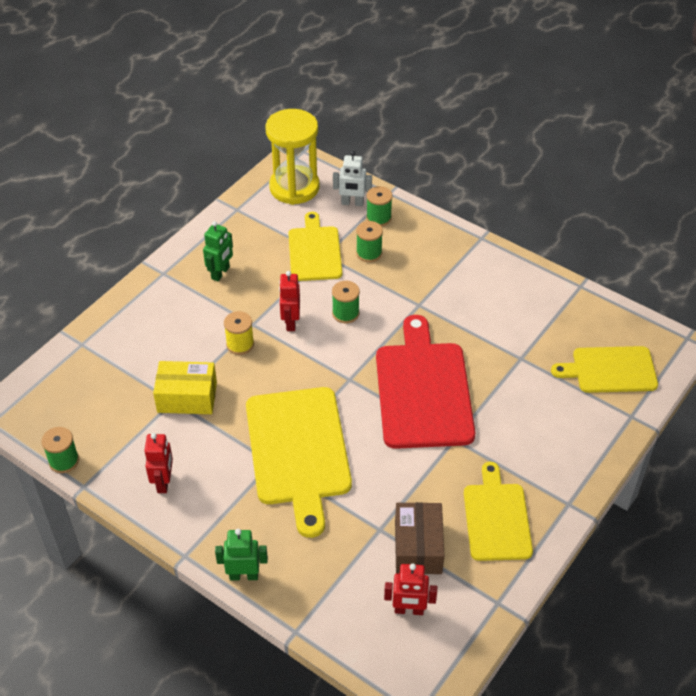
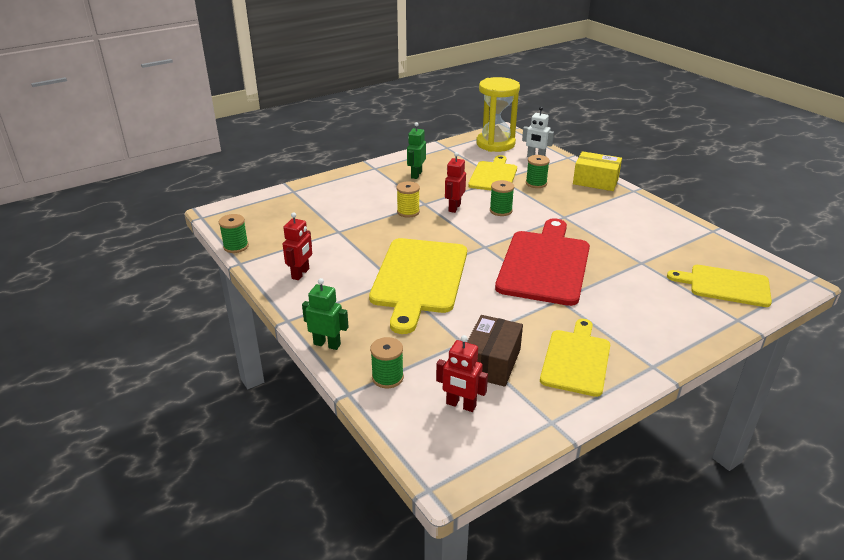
camera: 20 degrees right, 15 degrees down
yellow box [153,361,217,414] -> yellow box moved to [573,151,622,191]
green robot [203,221,233,281] -> green robot turned 150 degrees clockwise [407,122,426,179]
green spool [366,186,393,226] -> green spool moved to [370,337,404,388]

